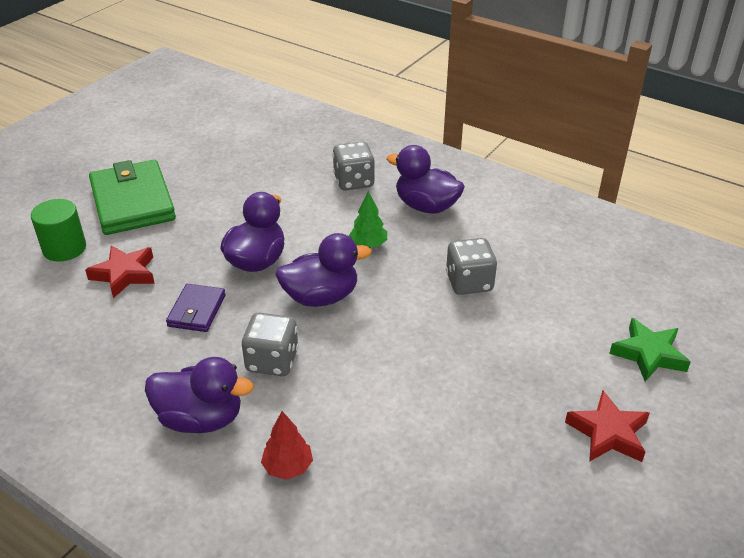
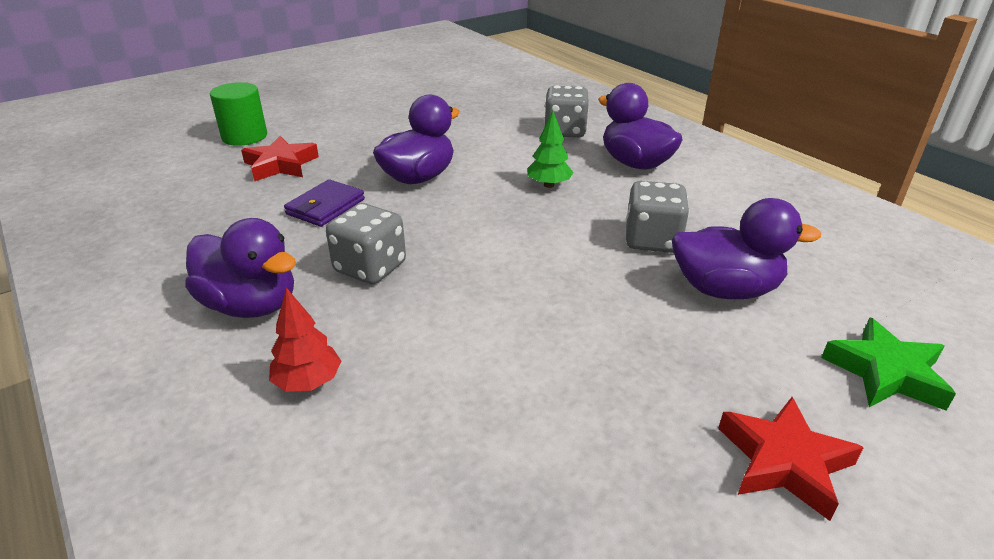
camera: 20 degrees right, 5 degrees down
green wallet [89,160,176,235] -> none
purple duck [275,233,372,307] -> purple duck moved to [672,198,821,299]

